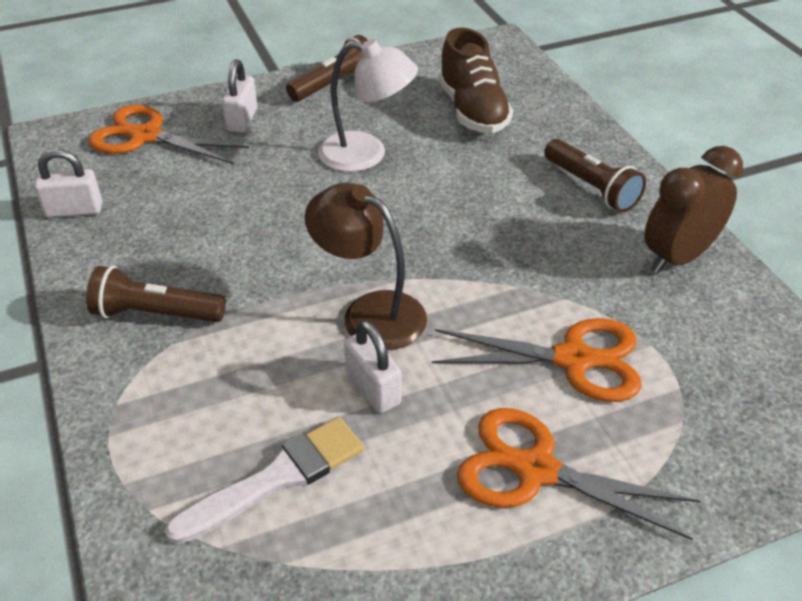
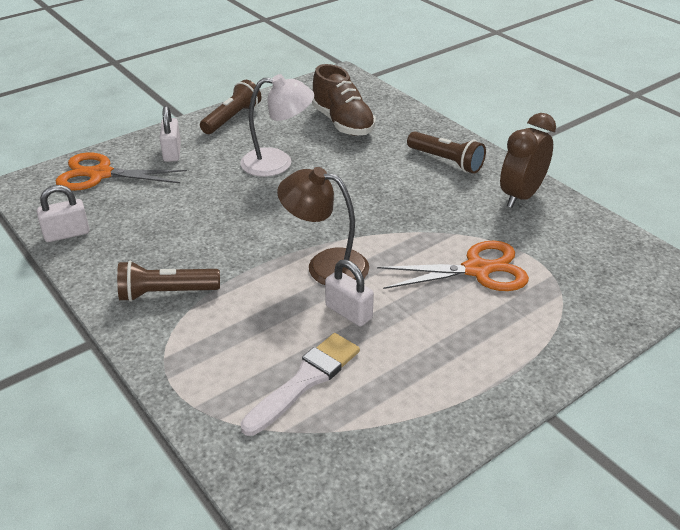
camera: 15 degrees left, 5 degrees down
orange scissors [457,408,700,540] -> none

